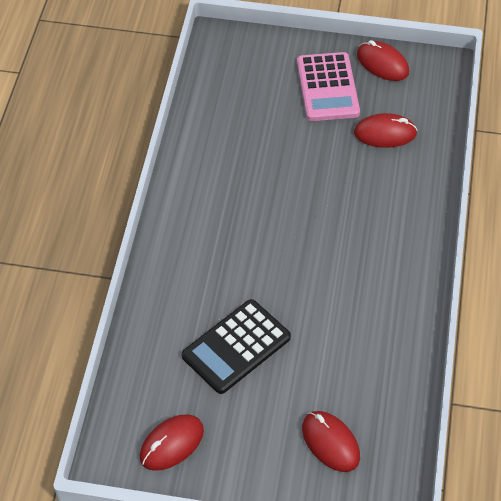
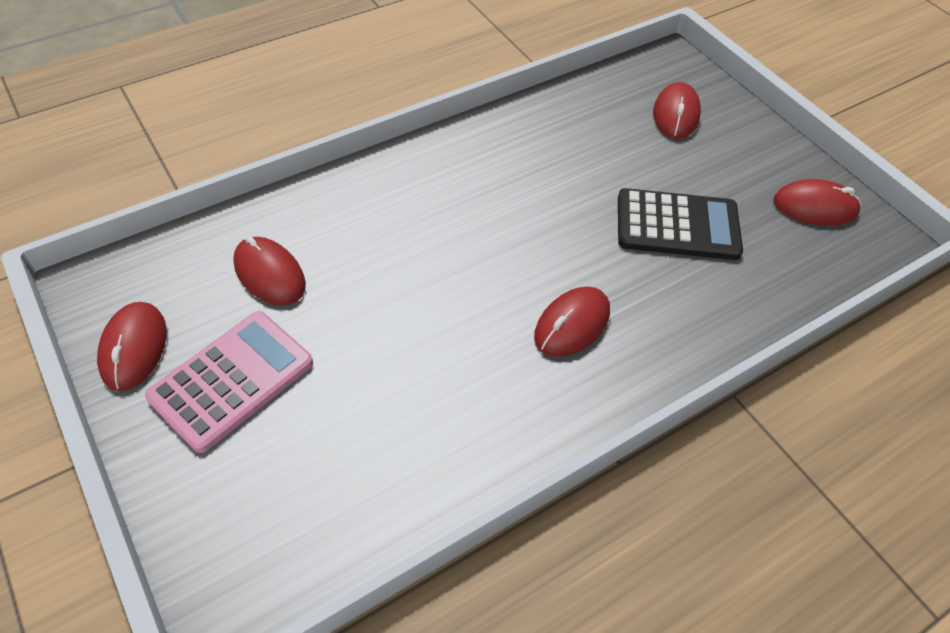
camera: 135 degrees left, 0 degrees up
none -> red mouse [534,286,610,357]

